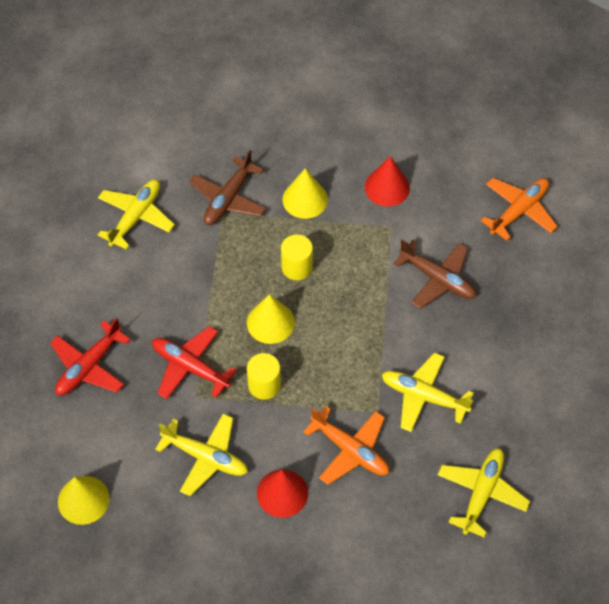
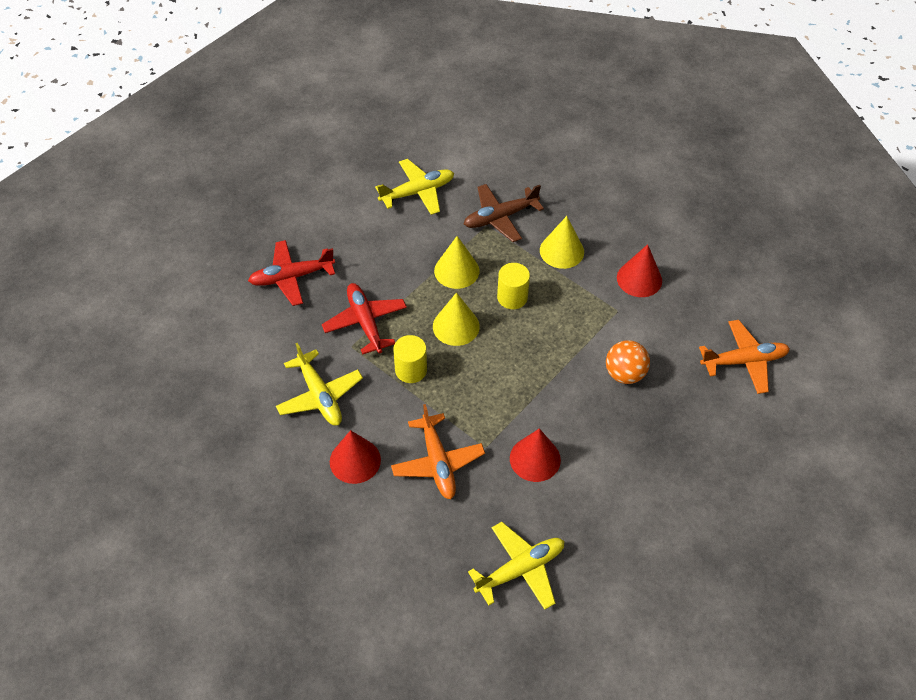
camera: 35 degrees right, 5 degrees down
yellow cone [58,476,110,525] -> yellow cone moved to [434,236,479,289]
yellow plane [382,352,474,432] -> red cone [510,428,561,482]
brown plane [393,239,476,309] -> orange ball [606,340,650,384]

